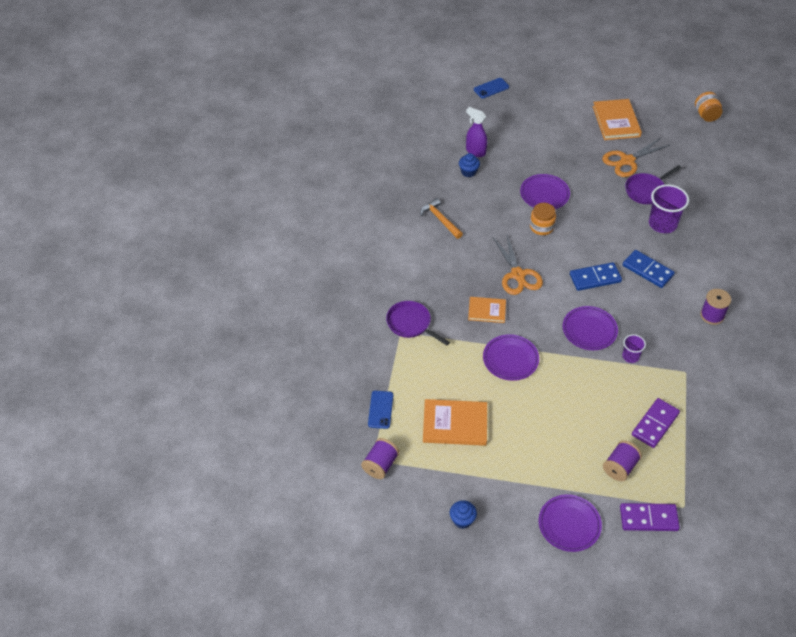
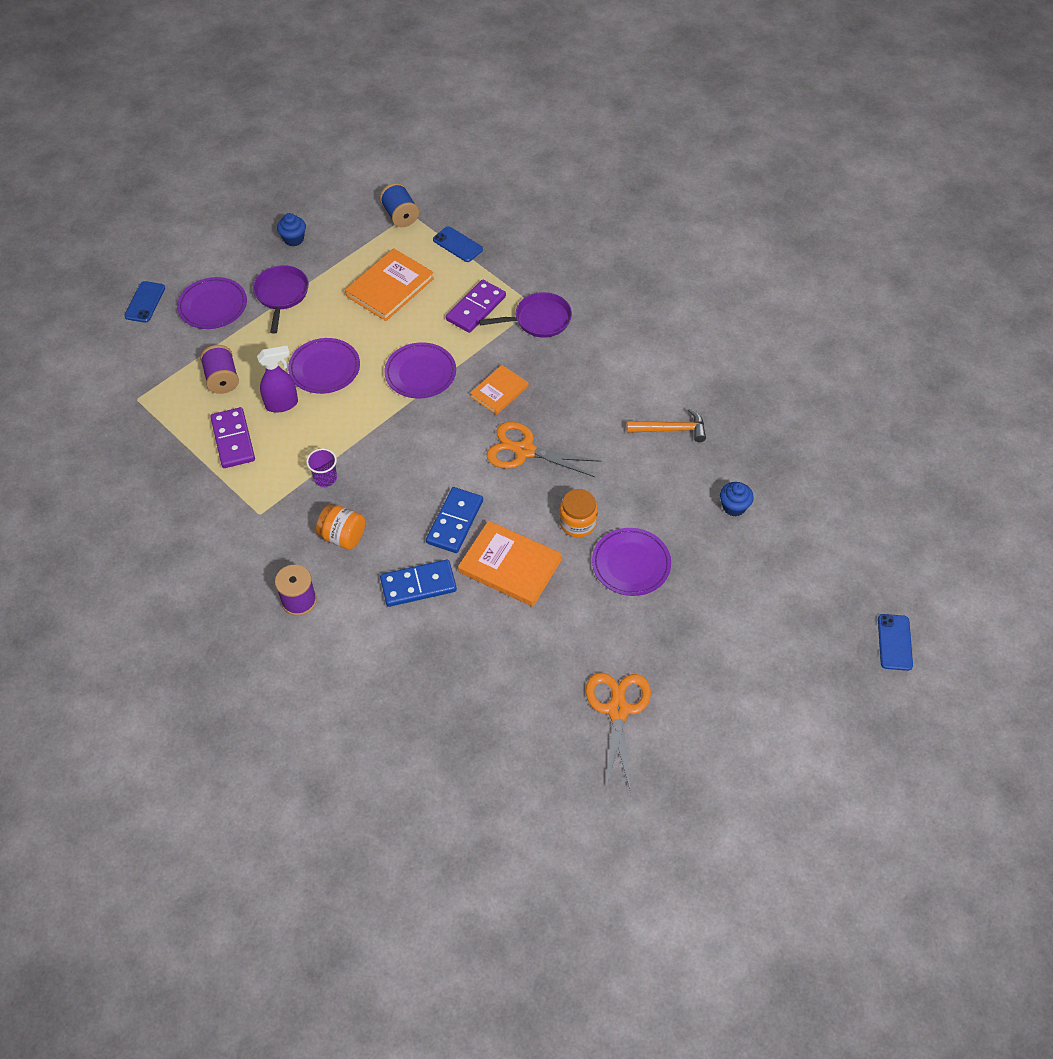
camera: 125 degrees right, 5 degrees up
purple spool [361,438,399,479] -> blue spool [380,183,419,227]
purple spray bottle [466,107,487,157] -> purple spray bottle moved to [257,346,298,413]
purple plate [562,306,618,350] -> purple plate moved to [288,338,360,394]
orange book [593,99,642,140] -> orange book moved to [458,521,562,607]
purple domino [620,503,680,531] -> purple domino moved to [446,280,506,333]
purple pan [625,165,681,204] -> purple pan moved to [253,265,309,334]
purple cup [649,184,689,233] -> none
orange jar [695,92,723,122] -> orange jar moved to [316,504,365,550]
none -> blue phone [124,281,165,323]

